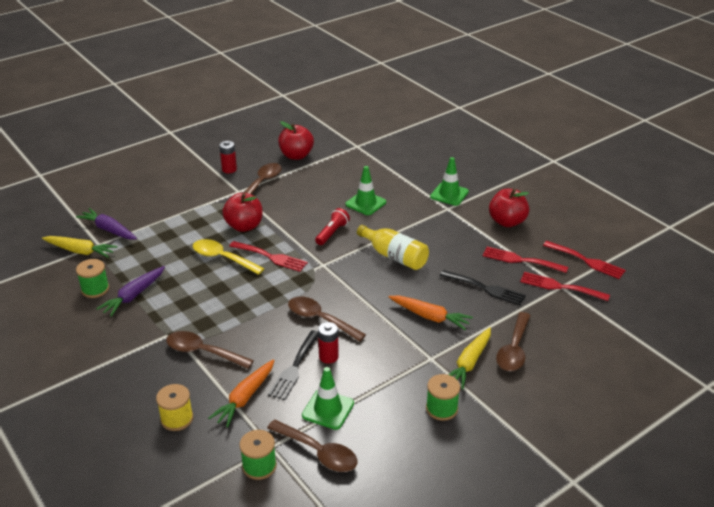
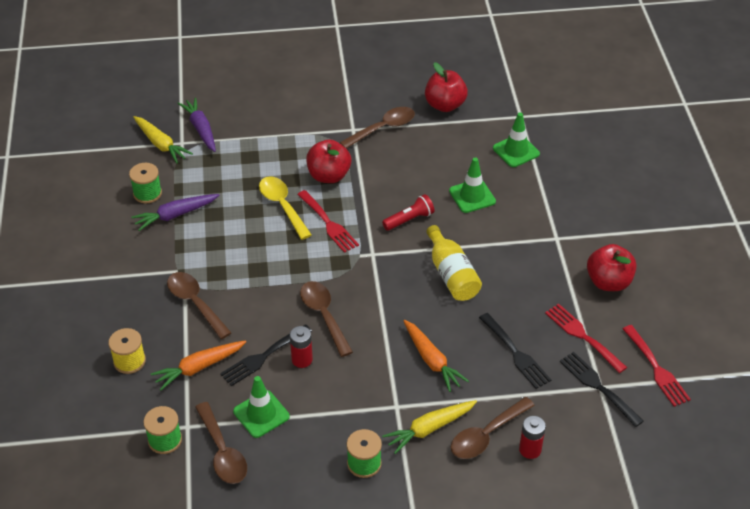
camera: 30 degrees right, 10 degrees up
red battery [219,141,237,173] -> red battery moved to [519,416,546,459]
green traffic cone [430,157,469,206] -> green traffic cone moved to [493,112,540,167]
red fork [520,272,610,301] -> black fork [560,352,644,427]

